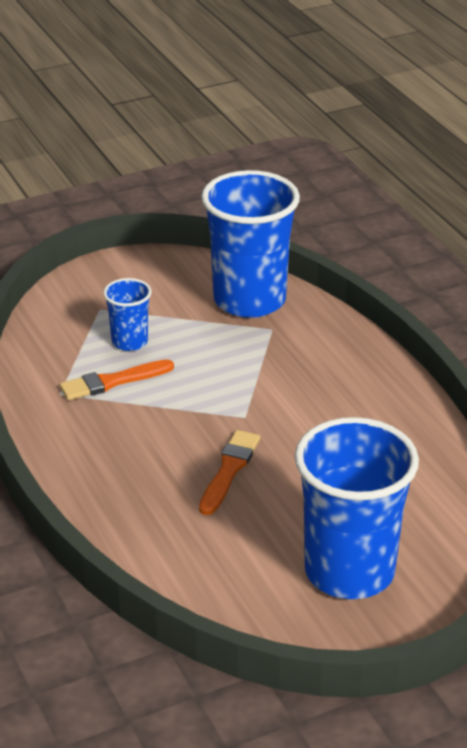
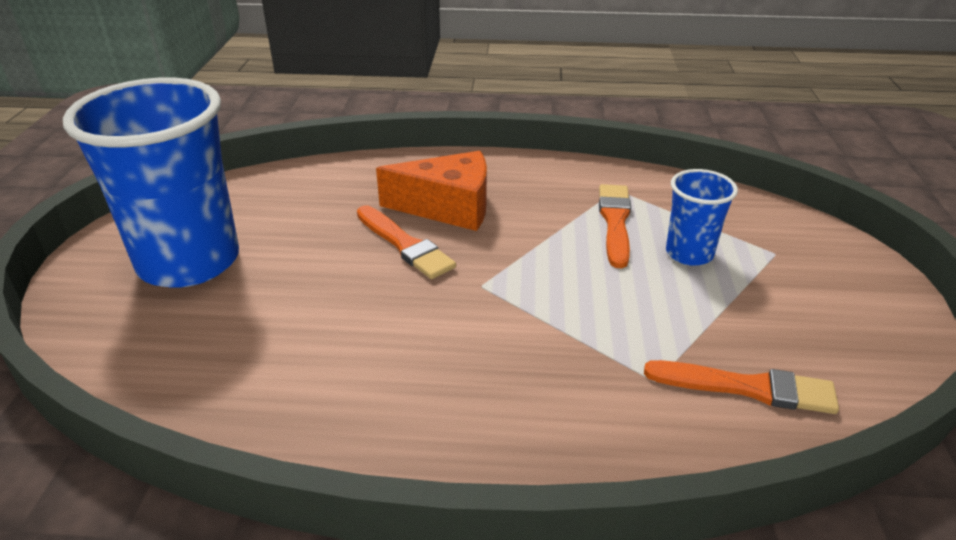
camera: 120 degrees right, 0 degrees up
blue cup [201,170,300,318] -> orange brush [644,360,839,414]
none -> orange cheese [376,151,487,231]

